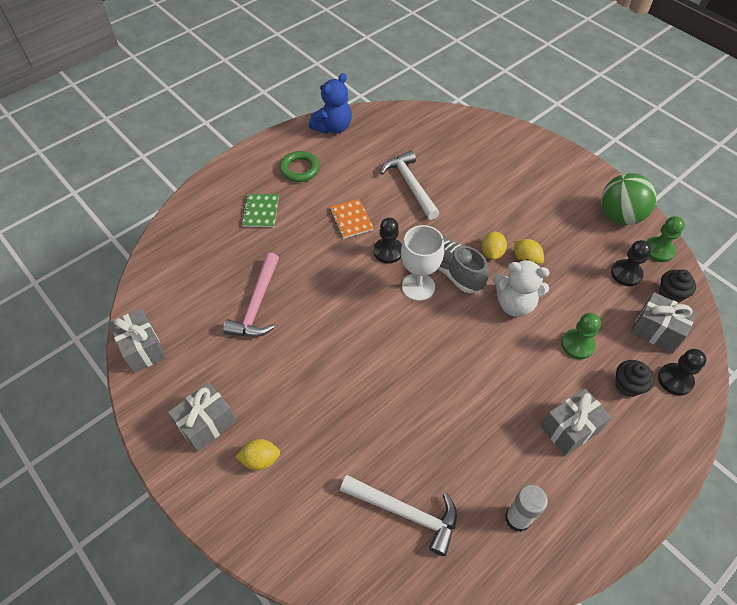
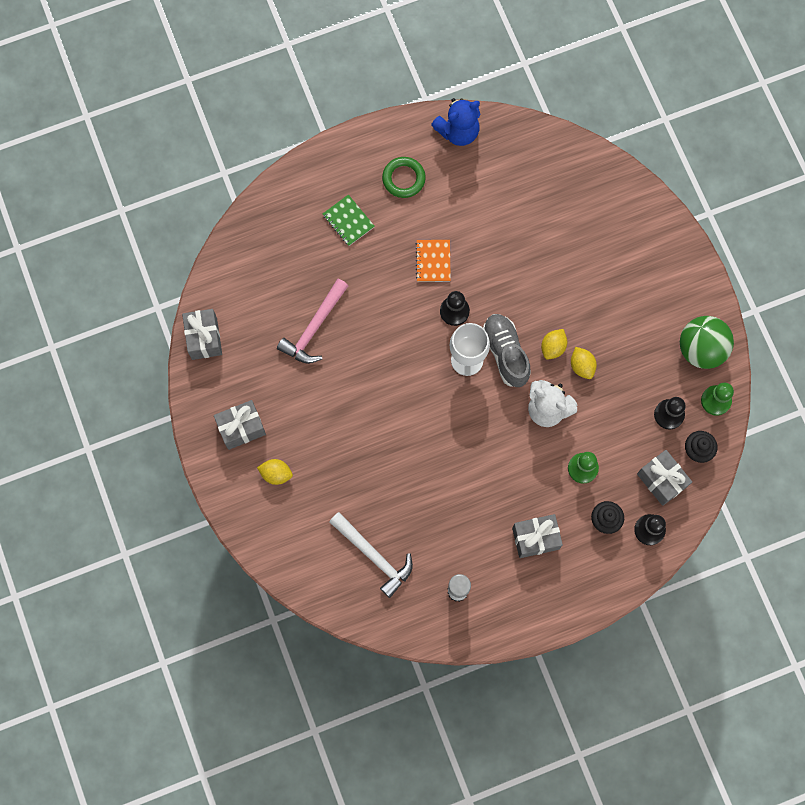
camera: 20 degrees right, 20 degrees up
green notebook [241,194,279,227] -> green notebook turned 60 degrees counterclockwise [323,195,375,246]
white hammer [380,151,440,220] -> none

